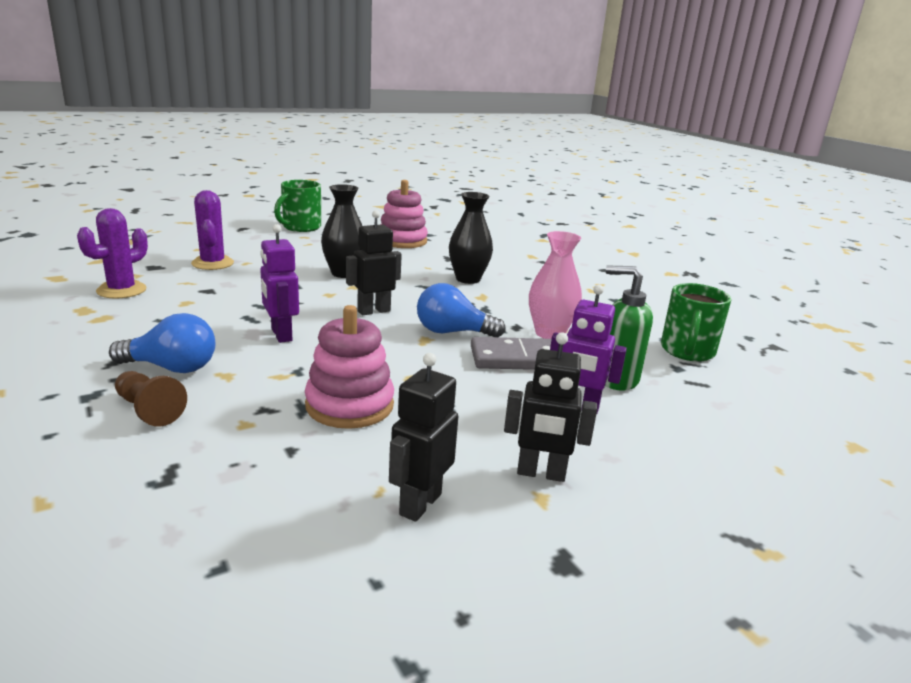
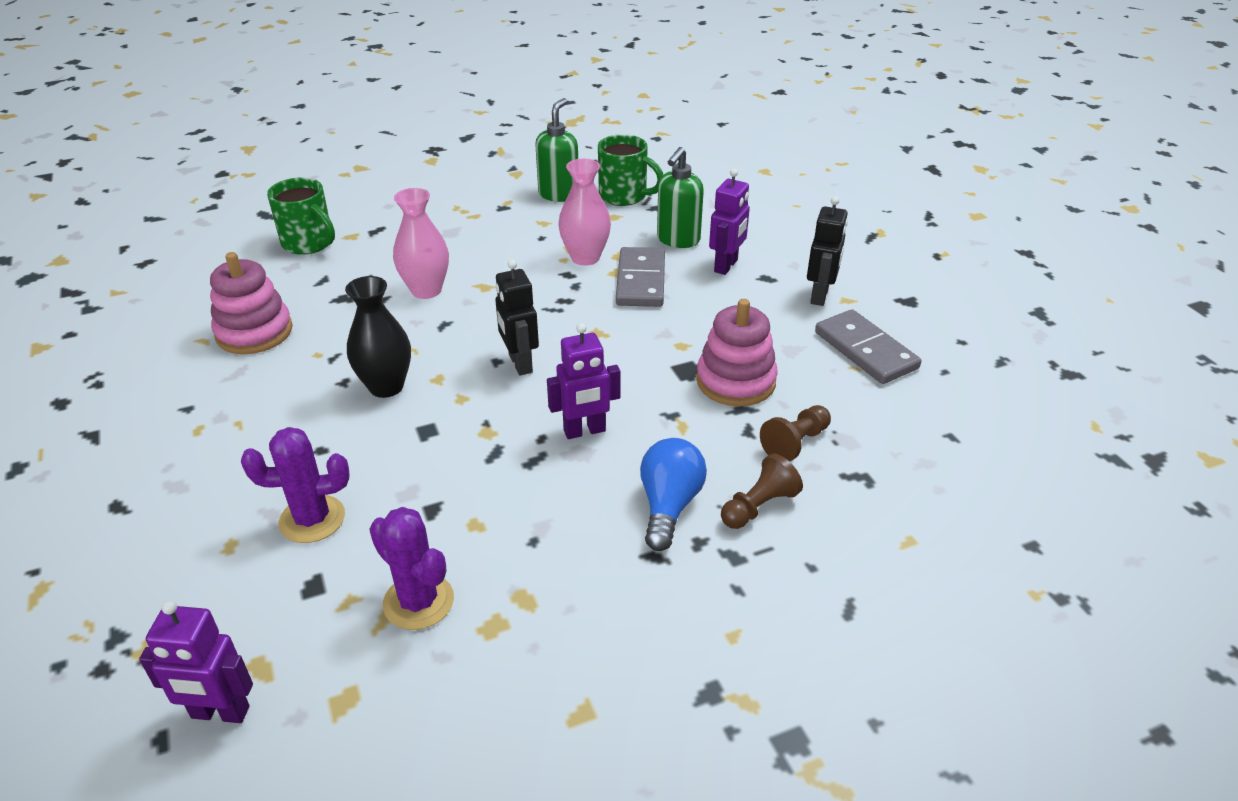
camera: 80 degrees left, 15 degrees up
green mug [274,180,321,232] -> green mug moved to [267,177,335,255]
black robot [389,353,458,522] -> grey domino [815,309,921,384]
blue light bulb [417,283,506,337] -> none
black vase [449,192,493,284] -> pink vase [393,188,449,299]
none -> purple robot [139,600,253,723]
none -> green soap dispenser [535,98,578,202]
none -> brown pawn [760,405,831,462]

